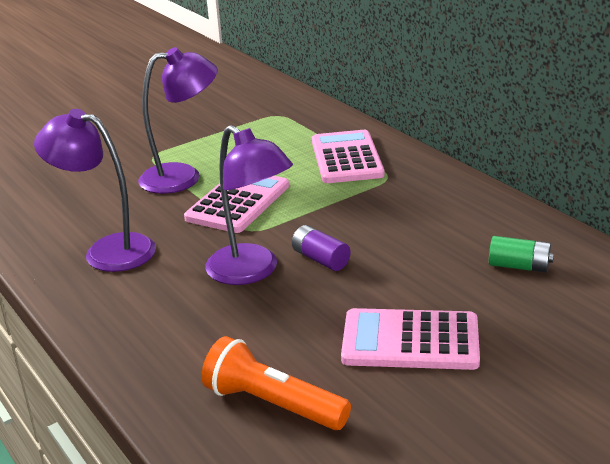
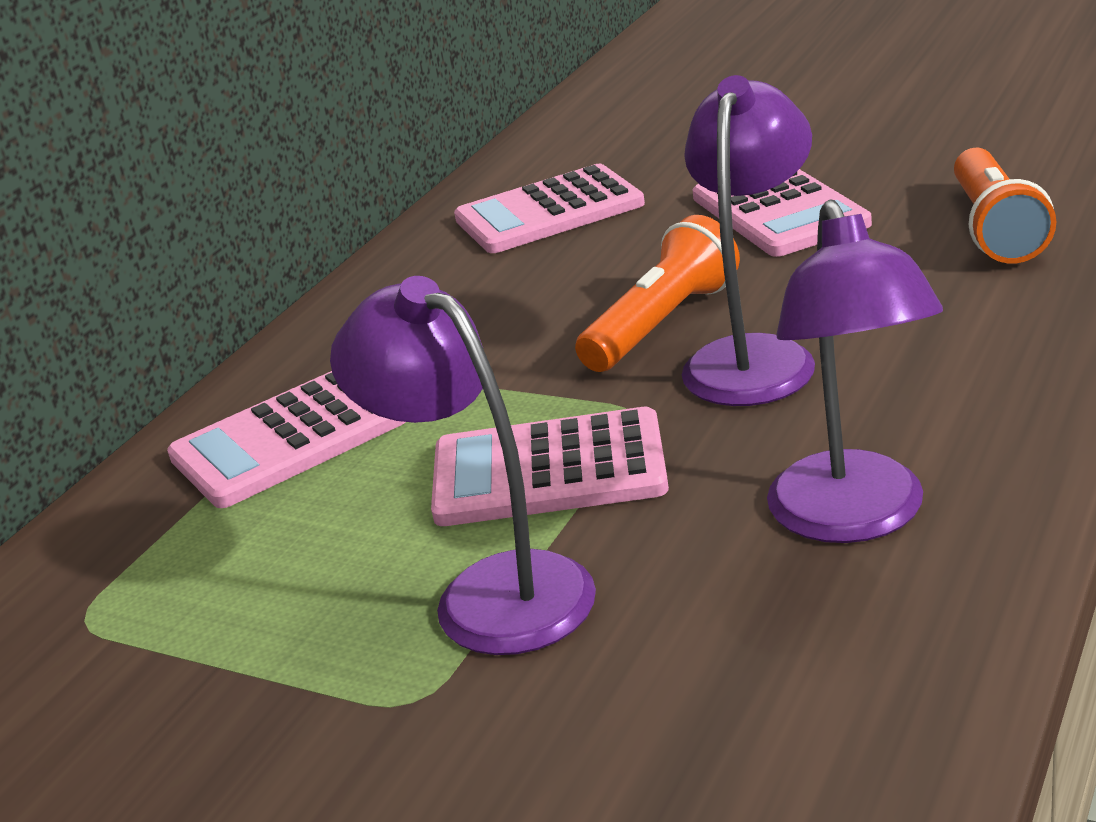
camera: 115 degrees left, 0 degrees up
purple battery [292,225,351,271] -> orange flashlight [575,215,740,372]
green battery [489,236,554,273] -> pink calculator [454,164,645,253]

